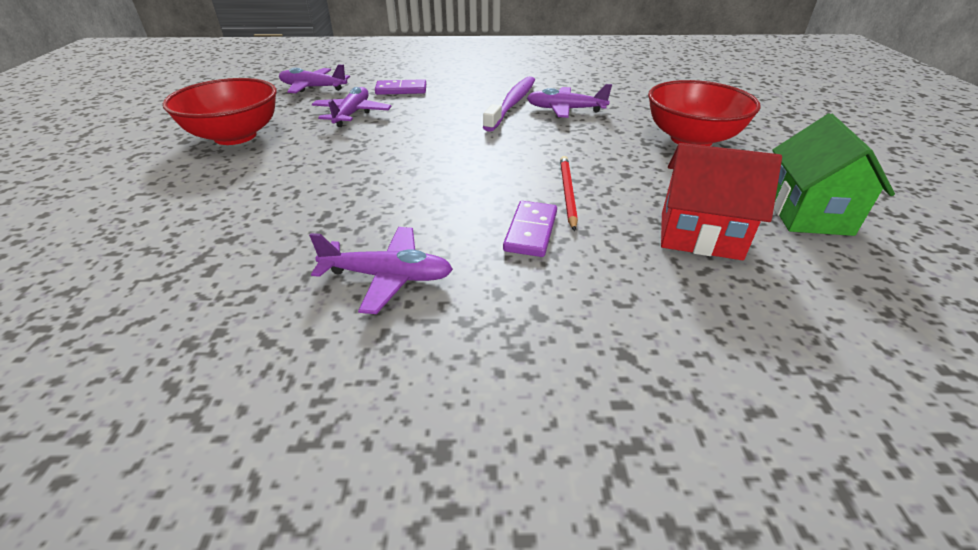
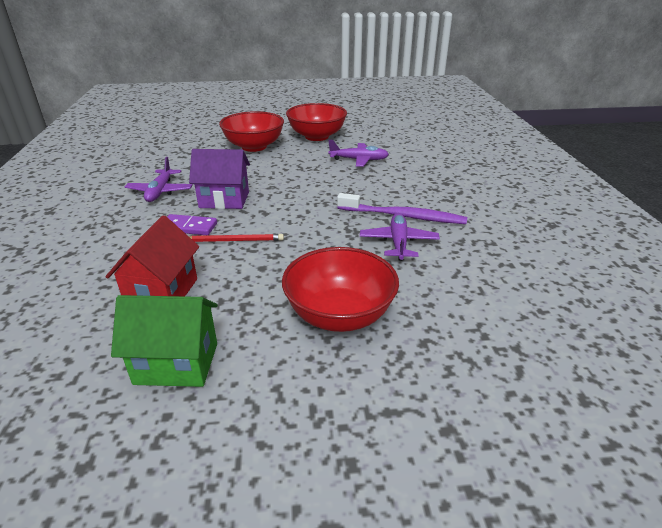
camera: 85 degrees right, 5 degrees down
purple plane [279,64,350,93] -> none
purple domino [375,79,426,95] -> none
none -> purple house [189,149,250,209]
none -> red bowl [219,111,284,152]

